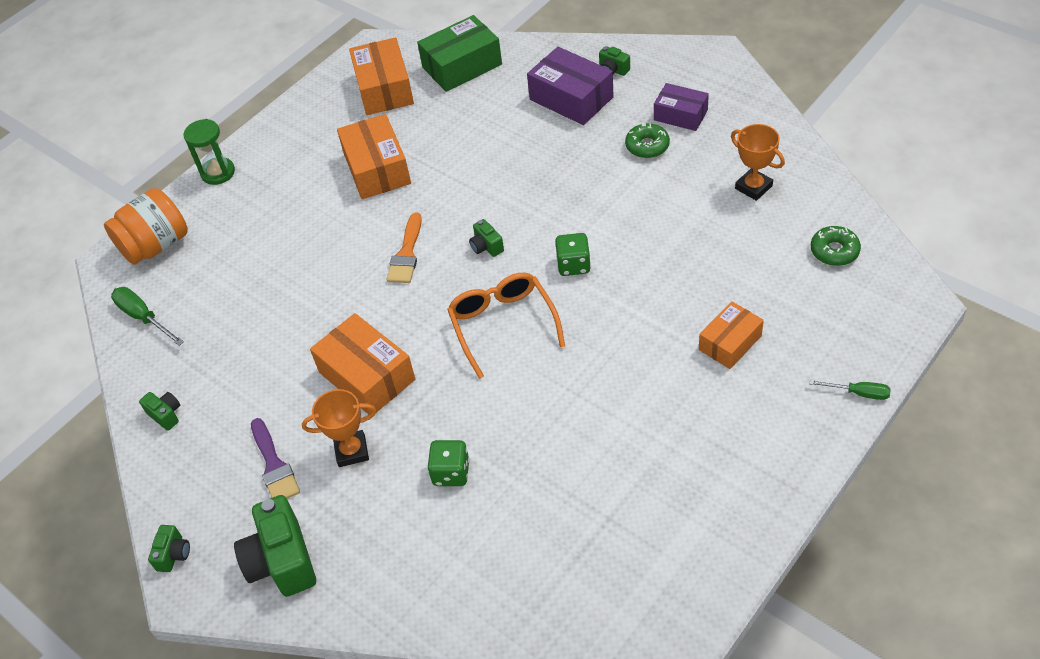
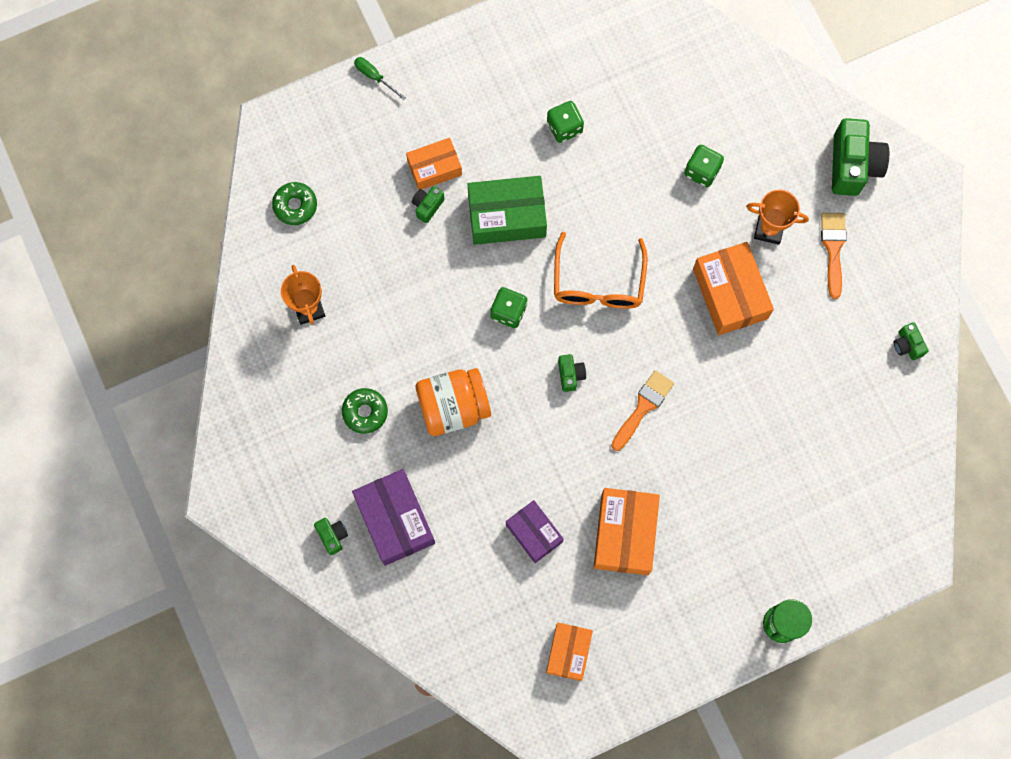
camera: 160 degrees left, 25 degrees up
orange jar [104,188,188,265] -> orange jar moved to [416,368,491,436]
green screwdriver [111,287,184,346] -> none
green camera [148,525,190,572] -> green camera moved to [412,186,445,223]
purple brush [251,418,300,499] -> orange brush [821,213,847,299]
orange box [349,37,414,115] -> orange box [546,623,593,681], size x0.64
green box [417,15,502,92] -> green box moved to [468,176,547,245]
purple box [654,83,709,131] -> purple box moved to [506,500,564,563]
none -> green dice [547,101,584,143]

